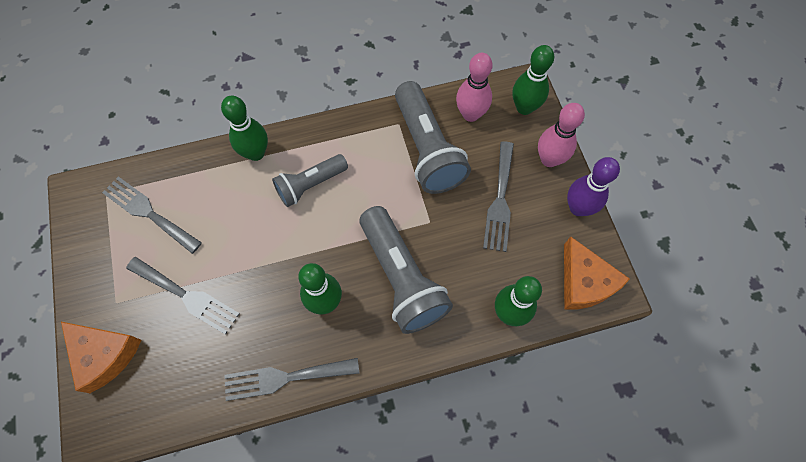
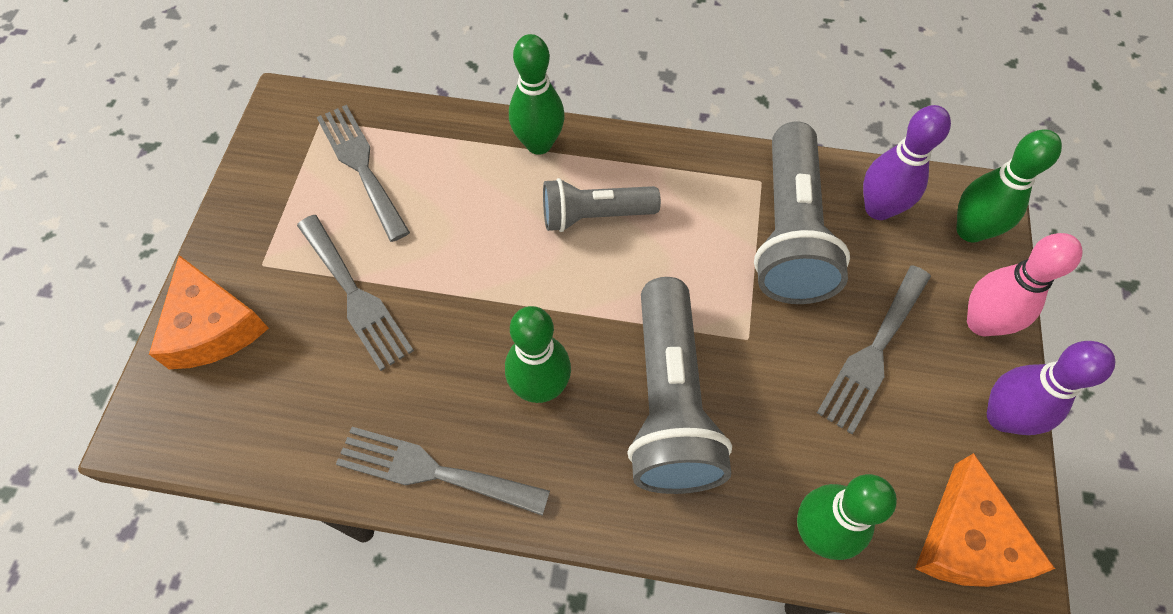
camera: 25 degrees right, 5 degrees down
pink bowling pin [456,53,493,122] -> purple bowling pin [863,105,951,220]

